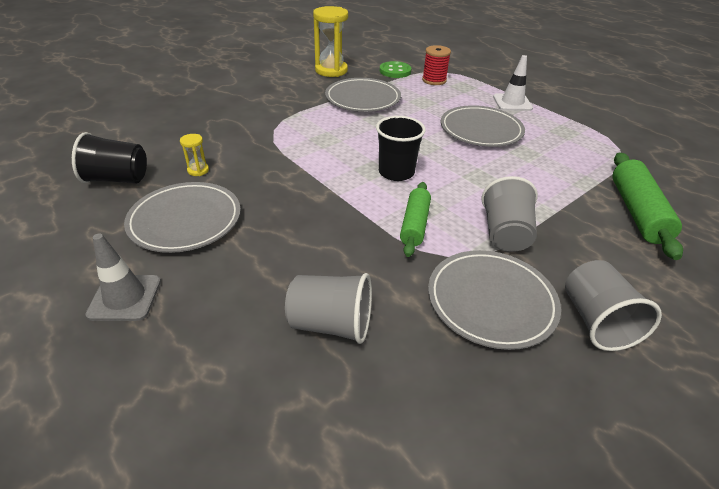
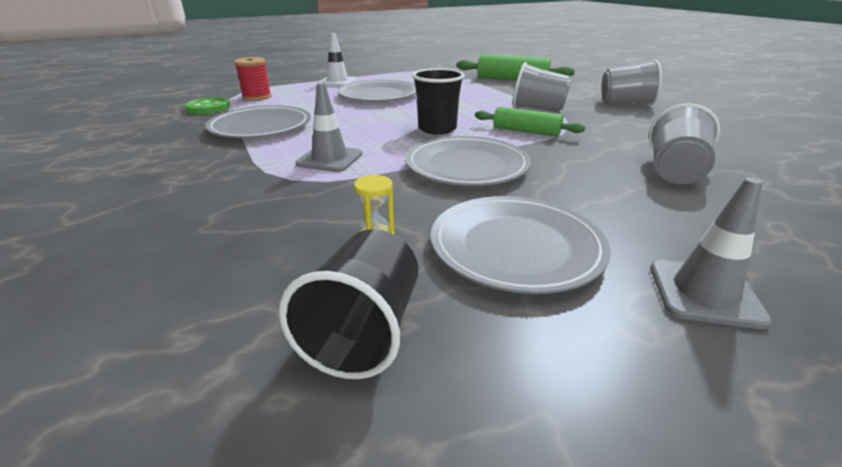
camera: 75 degrees left, 10 degrees down
yellow hourglass [313,6,348,77] -> none
grey plate [428,250,561,350] -> grey plate moved to [405,136,531,186]
none -> grey traffic cone [295,83,362,172]

